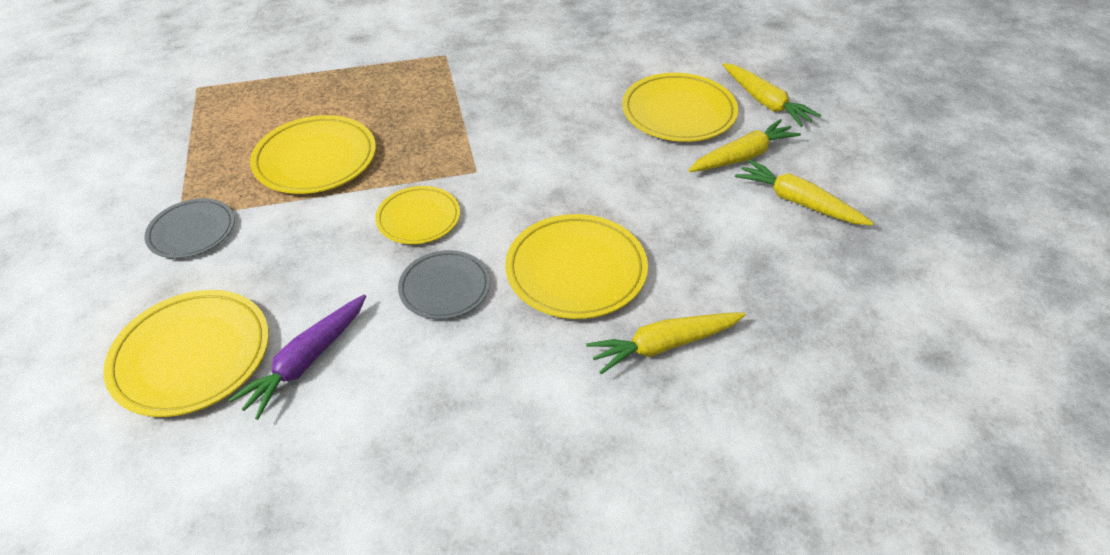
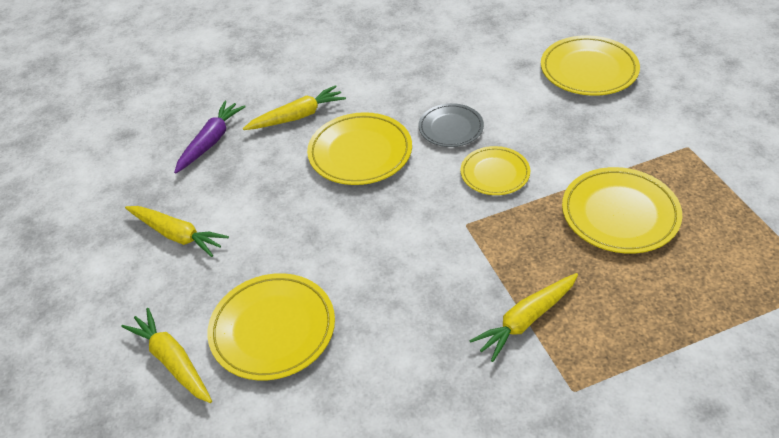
camera: 175 degrees right, 0 degrees up
grey plate [145,198,235,259] -> none
purple carrot [229,294,366,420] -> purple carrot moved to [174,101,246,174]
yellow carrot [688,119,801,172] -> yellow carrot moved to [469,273,578,362]

